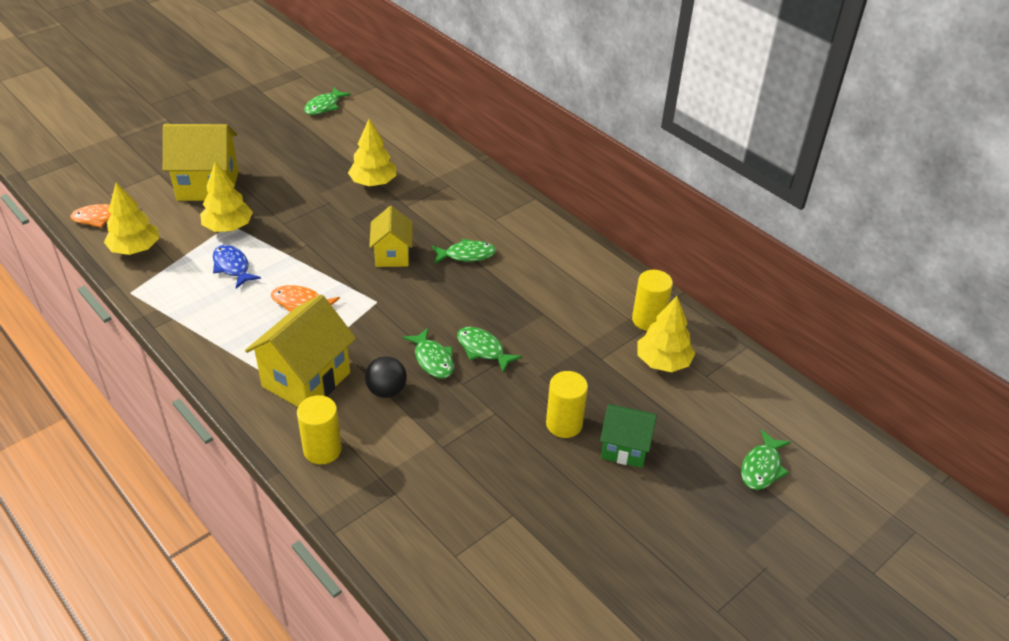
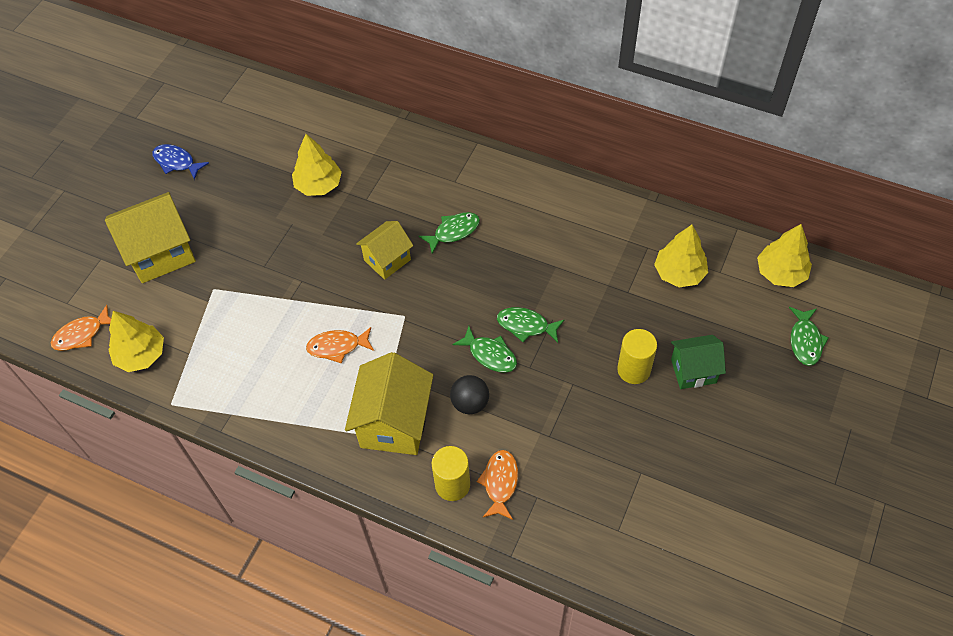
camera: 20 degrees left, 15 degrees up
yellow tree [200,161,253,232] -> yellow tree moved to [757,224,812,287]
blue fish [213,245,261,288] -> blue fish moved to [152,144,209,180]
green fish [304,88,351,115] -> none
yellow house [369,206,413,267] -> yellow house turned 75 degrees clockwise [356,221,413,280]
yellow cylinder [632,270,673,331] -> none
none -> orange fish [477,450,518,520]

